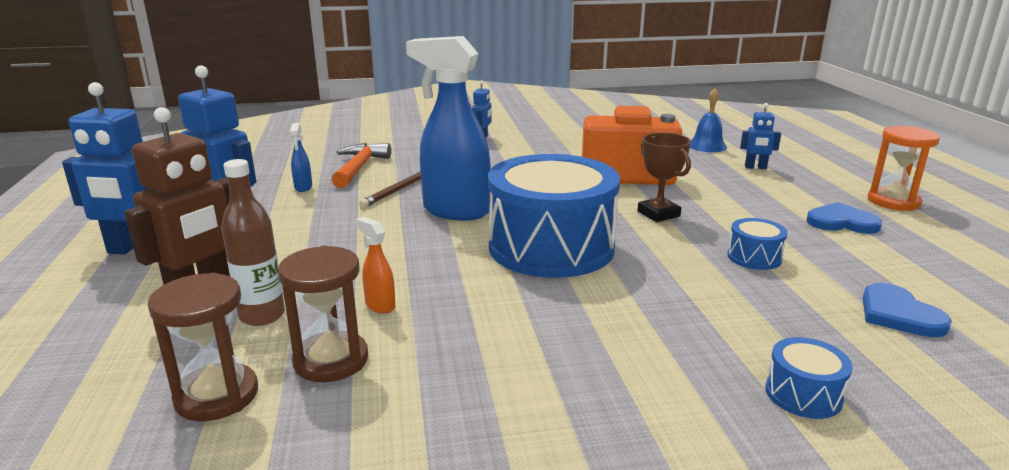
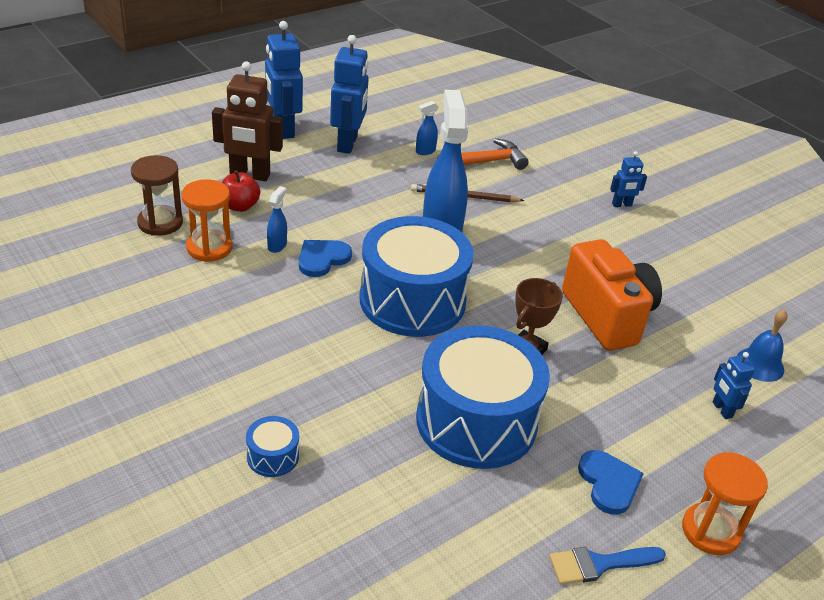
camera: 60 degrees right, 15 degrees up
brown bottle [221,159,285,326] -> red apple [222,170,260,212]
brown hourglass [278,245,368,382] -> orange hourglass [182,179,232,262]
orange spray bottle [356,217,395,313] -> blue spray bottle [267,186,287,253]
blue drum [727,218,788,270] -> blue drum [416,325,550,469], size x2.49
blue heart [863,283,952,338] -> blue heart moved to [299,240,352,277]
none -> blue brush [549,547,666,585]

